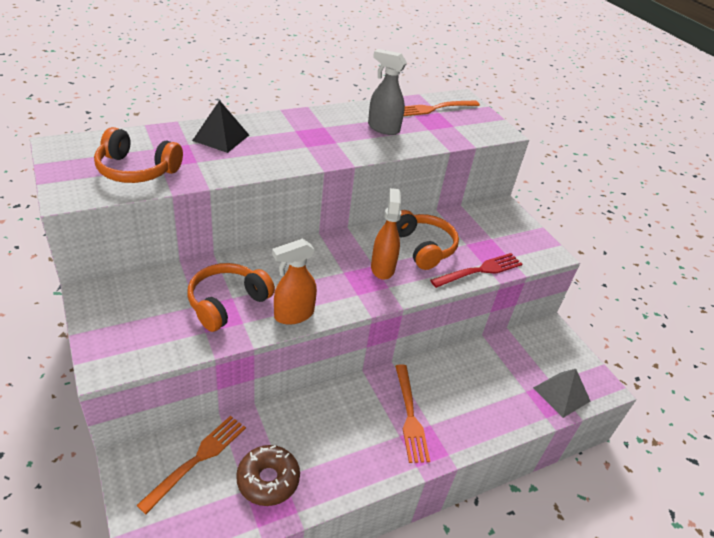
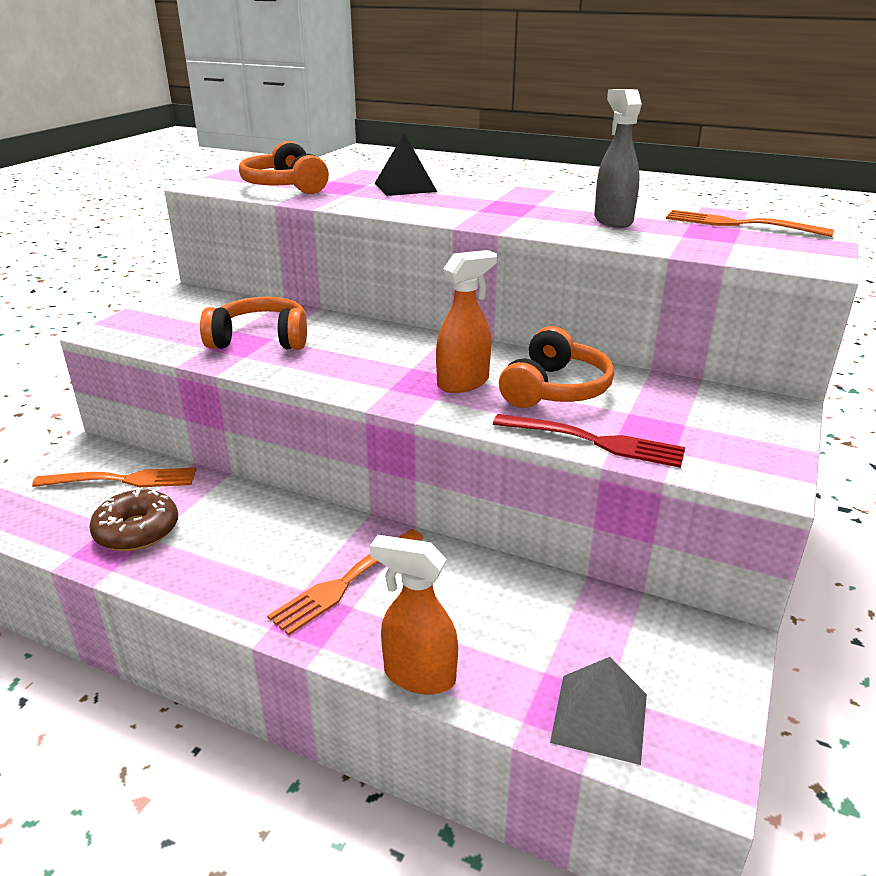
camera: 55 degrees right, 10 degrees down
orange spray bottle [272,239,317,325] -> orange spray bottle moved to [370,535,458,694]

